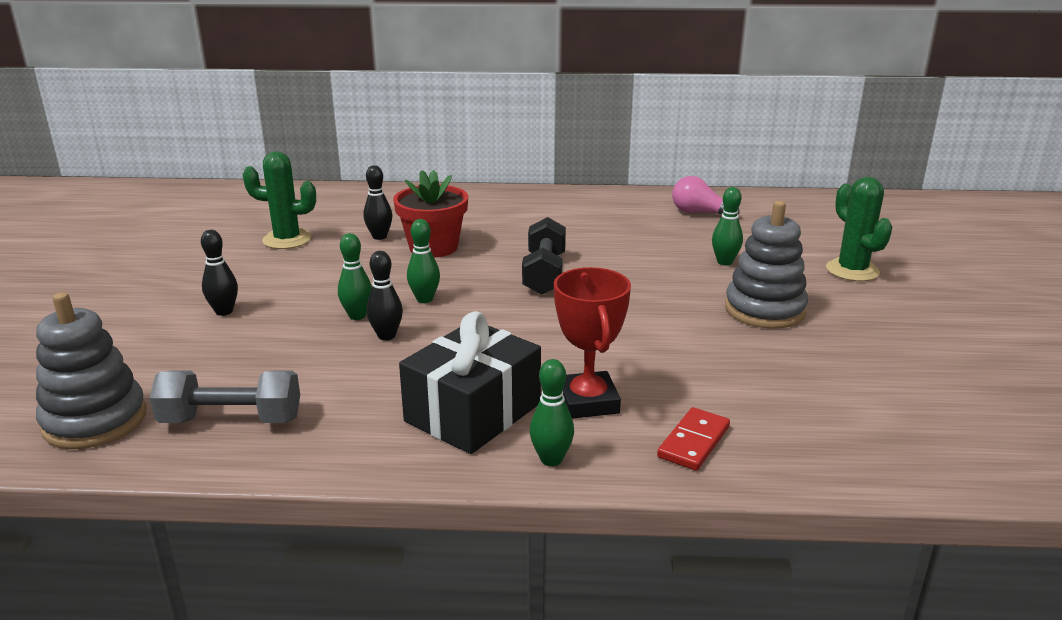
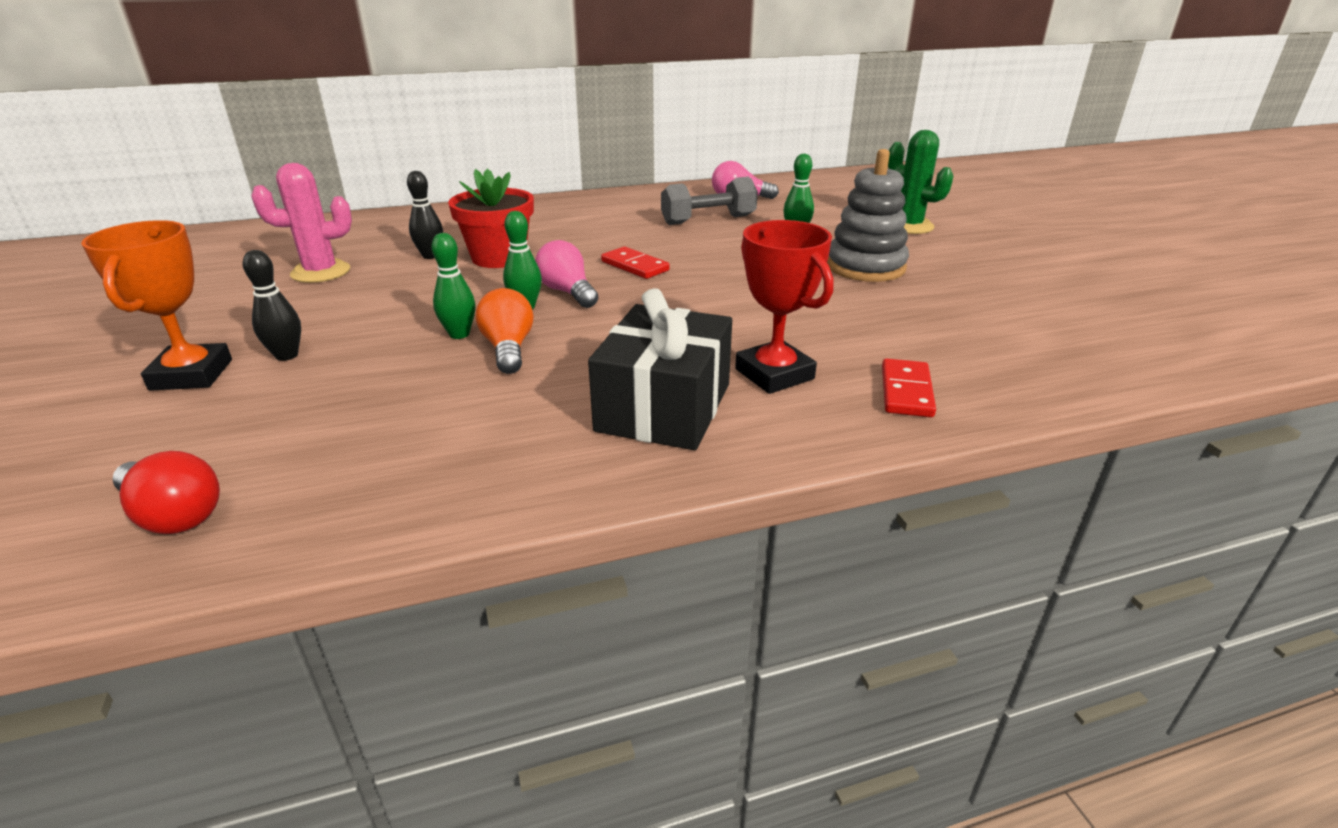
camera: 20 degrees left, 5 degrees up
grey stacking toy [36,292,147,449] -> red light bulb [112,451,220,534]
grey dumbbell [150,371,300,423] -> grey dumbbell moved to [661,176,758,225]
green cactus [243,152,316,249] -> pink cactus [251,163,352,283]
black bowling pin [367,251,403,340] -> orange light bulb [476,288,534,374]
black dumbbell [522,217,566,295] -> red domino [601,247,670,279]
green bowling pin [530,359,574,466] -> none
none -> orange trophy [81,220,232,391]
none -> pink light bulb [535,240,598,308]

